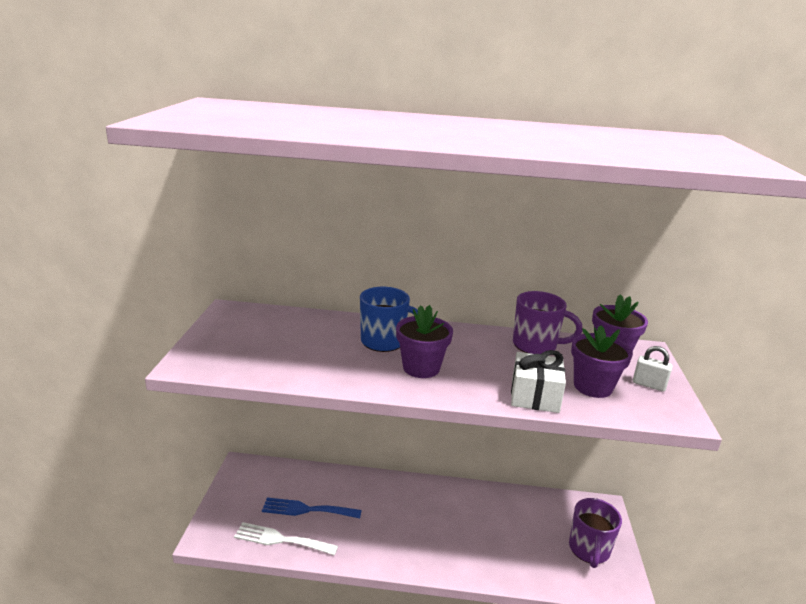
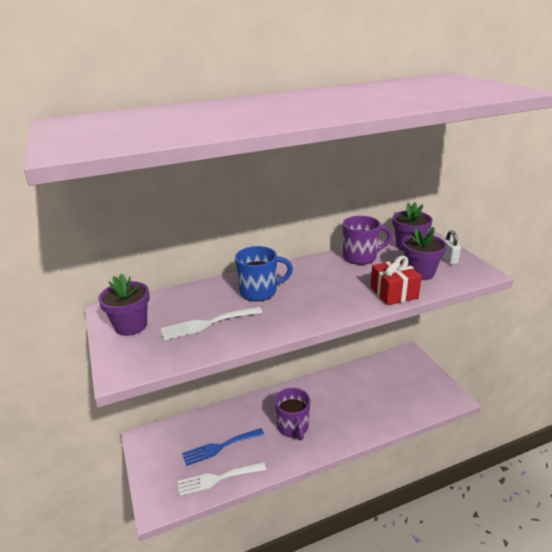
camera: 25 degrees left, 5 degrees up
purple flower pot [396,305,453,378] -> purple flower pot moved to [98,273,149,336]
white gift [511,350,566,413] -> red gift [371,256,422,305]
purple mug [569,498,622,568] -> purple mug moved to [275,388,310,440]
white padlock [633,346,673,392] -> white padlock turned 75 degrees clockwise [442,230,461,265]
none -> white fork [161,306,262,340]

